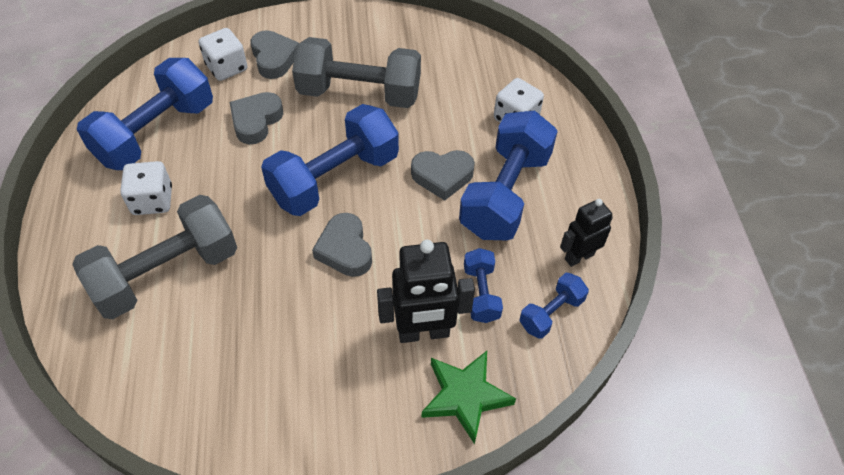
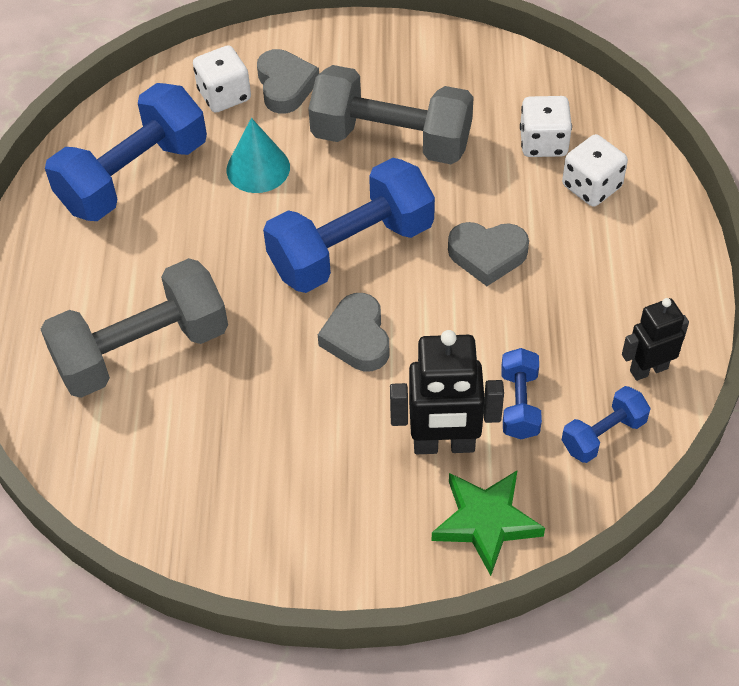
camera: 10 degrees right, 0 degrees up
white dice [120,161,172,215] -> white dice moved to [520,96,572,157]
grey heart [230,92,283,144] -> turquoise cone [226,118,290,193]
blue dumbbell [459,111,558,240] -> none

